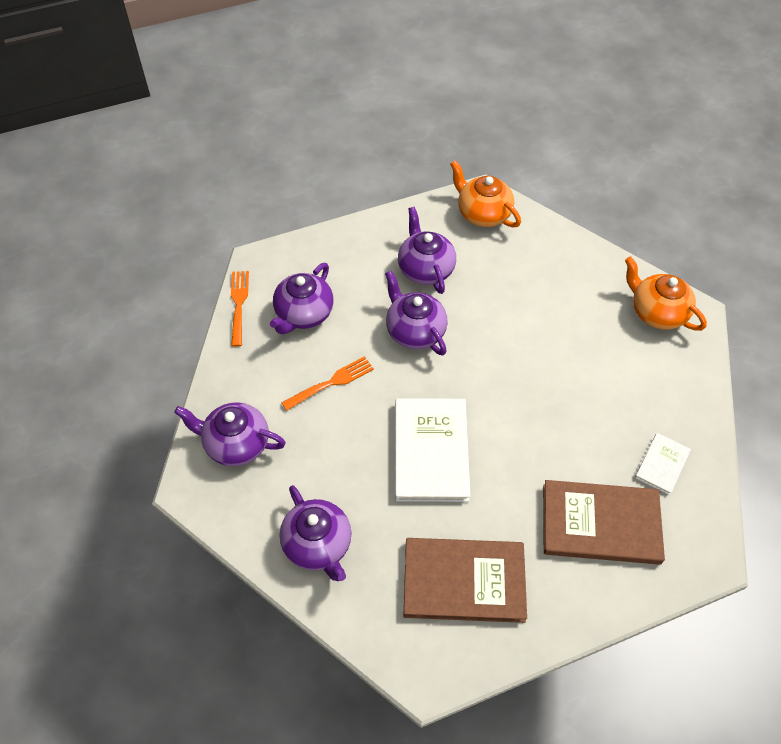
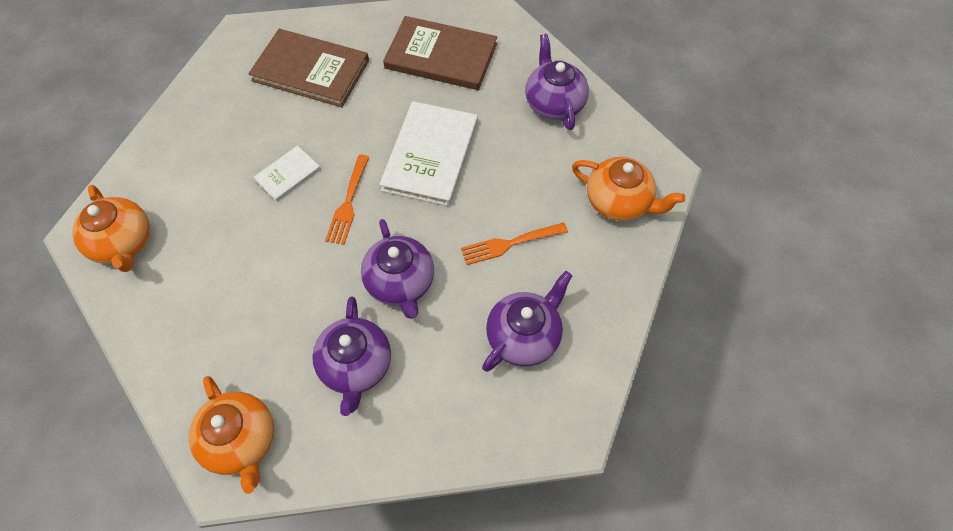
camera: 165 degrees left, 5 degrees up
purple teapot [174,402,285,466] -> orange teapot [572,157,685,221]
orange fork [231,271,249,347] -> orange fork moved to [325,155,369,245]
white book [635,433,691,495] -> white book moved to [254,146,321,202]

